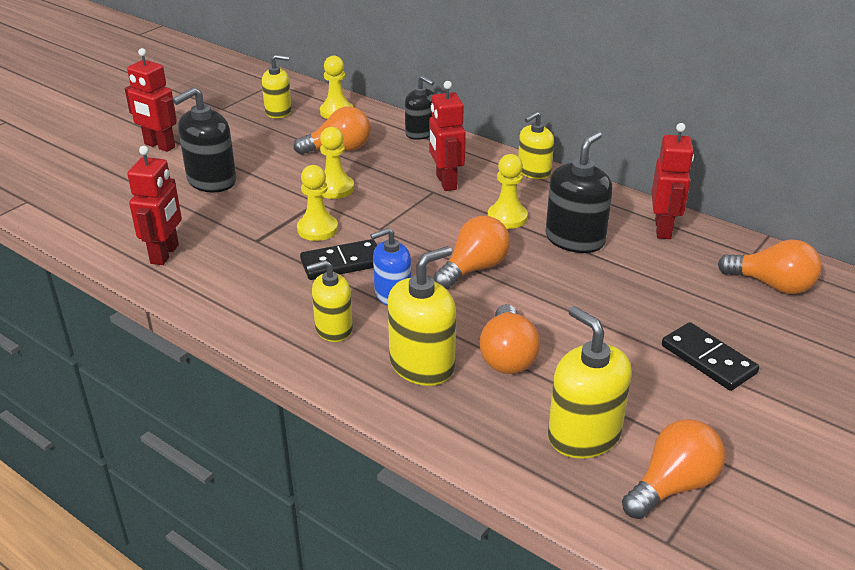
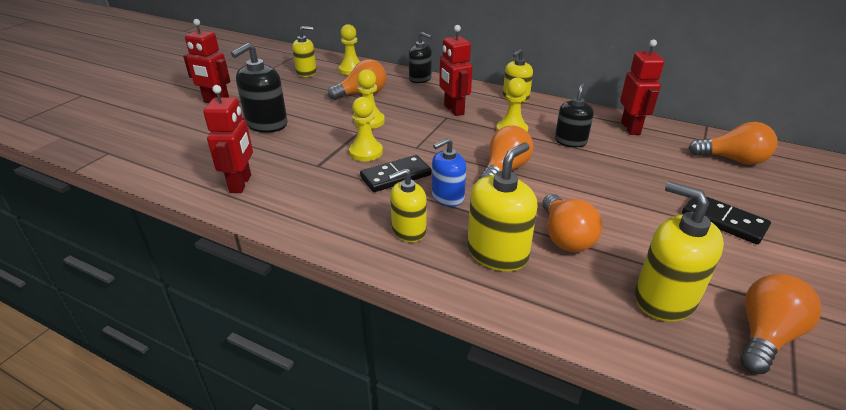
camera: 10 degrees left, 0 degrees up
black soap dispenser [545,131,613,253] -> black soap dispenser [555,83,594,147], size x0.66

